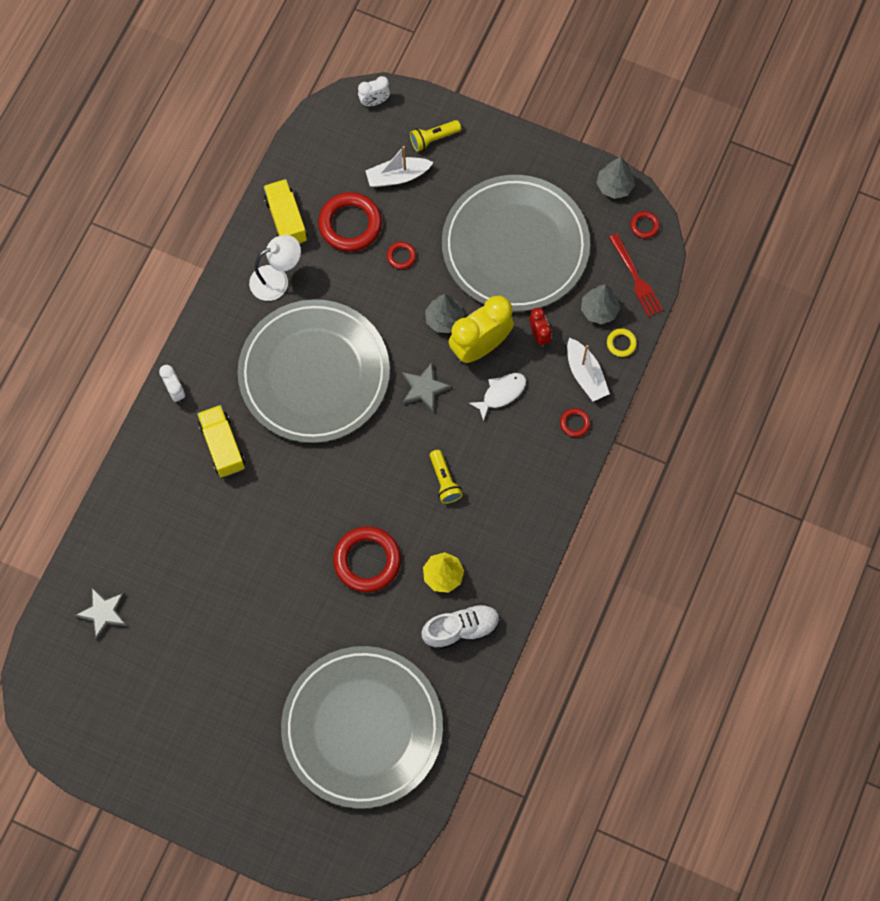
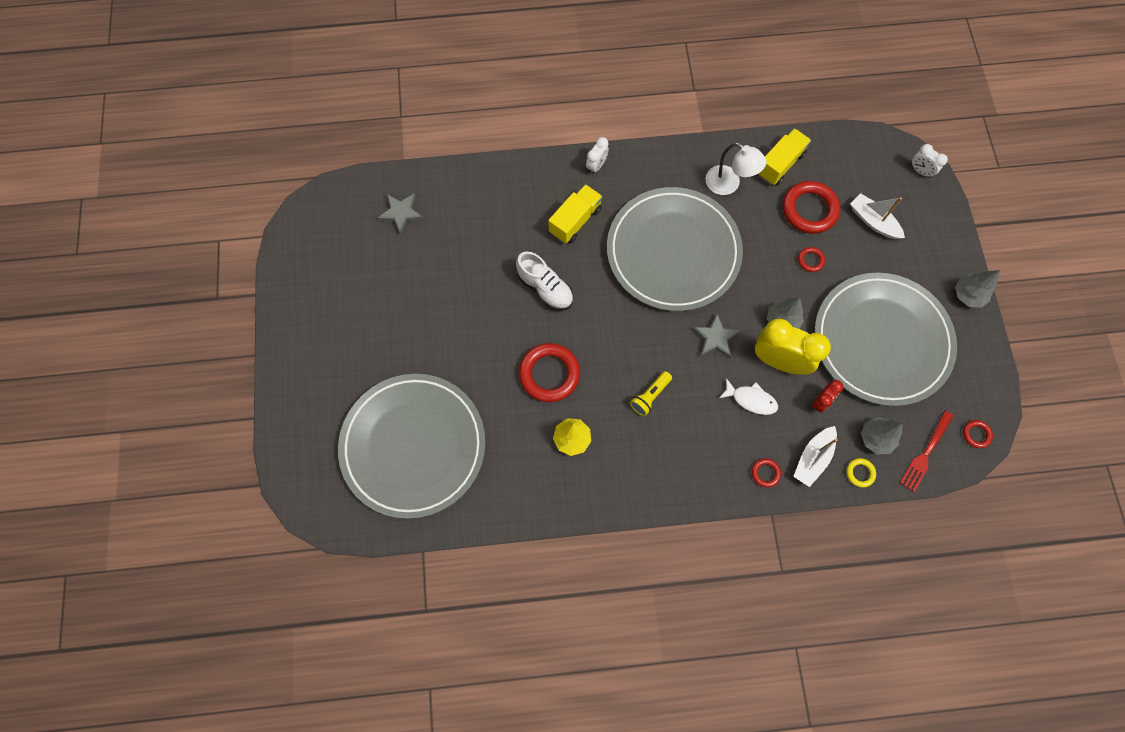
camera: 60 degrees right, 0 degrees up
yellow flashlight [410,120,461,152] -> none
white shoe [421,603,500,650] -> white shoe moved to [516,252,573,311]
grey tree [596,157,635,199] -> grey tree moved to [955,270,1000,308]

